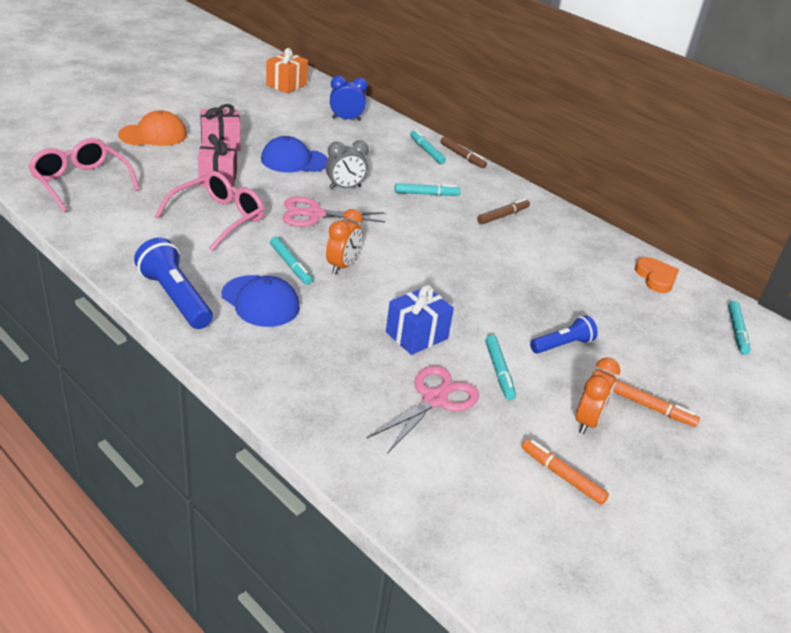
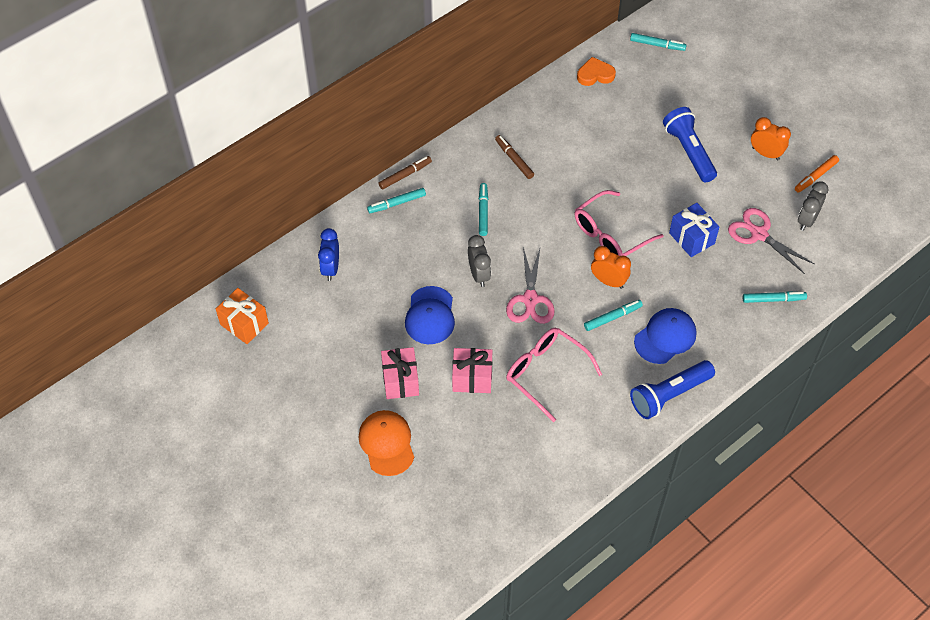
camera: 80 degrees left, 20 degrees up
pink glasses [28,138,140,213] -> pink glasses moved to [575,190,664,256]
turquoise marker [485,335,516,400] -> turquoise marker moved to [743,291,807,303]
blue flashlight [530,315,598,354] -> blue flashlight [663,107,717,182], size x1.61
orange marker [613,380,700,427] -> none
none -> grey clock [798,181,828,231]

